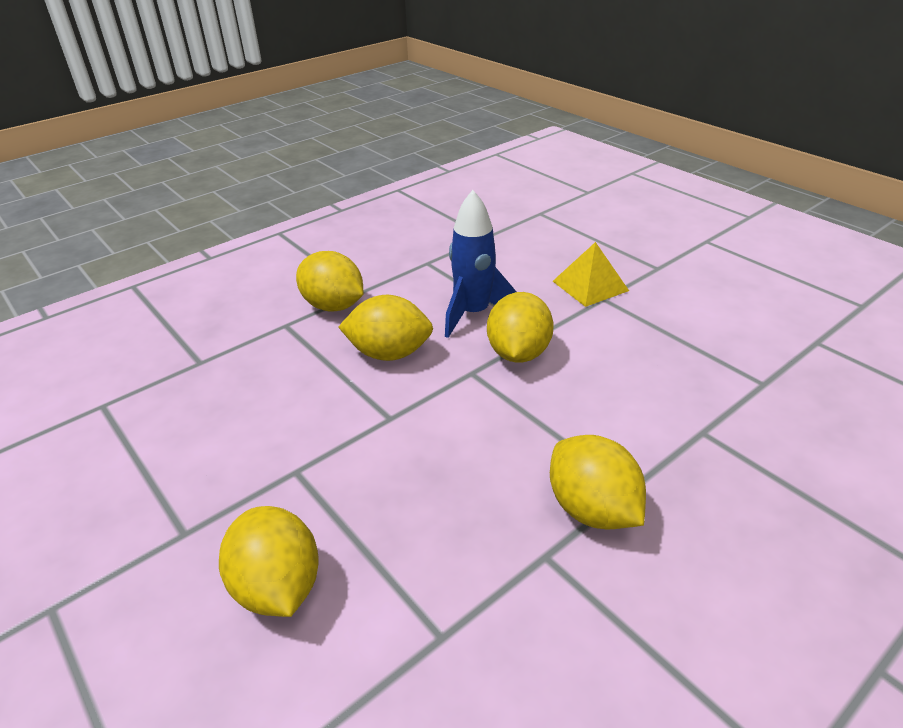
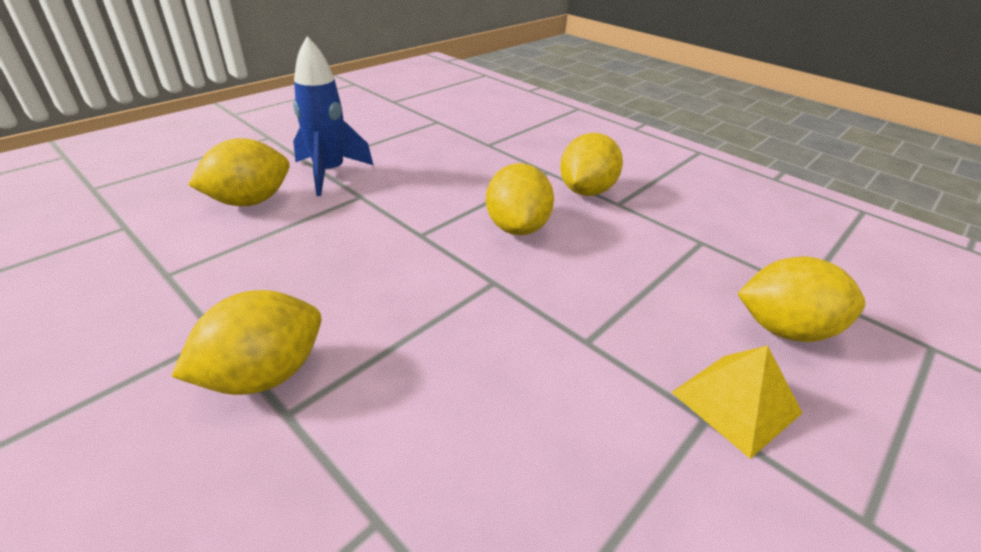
camera: 80 degrees right, 0 degrees up
blue rocket [445,190,517,338] -> blue rocket moved to [293,36,373,196]
yellow lemon [487,292,554,363] -> yellow lemon moved to [737,256,865,342]

